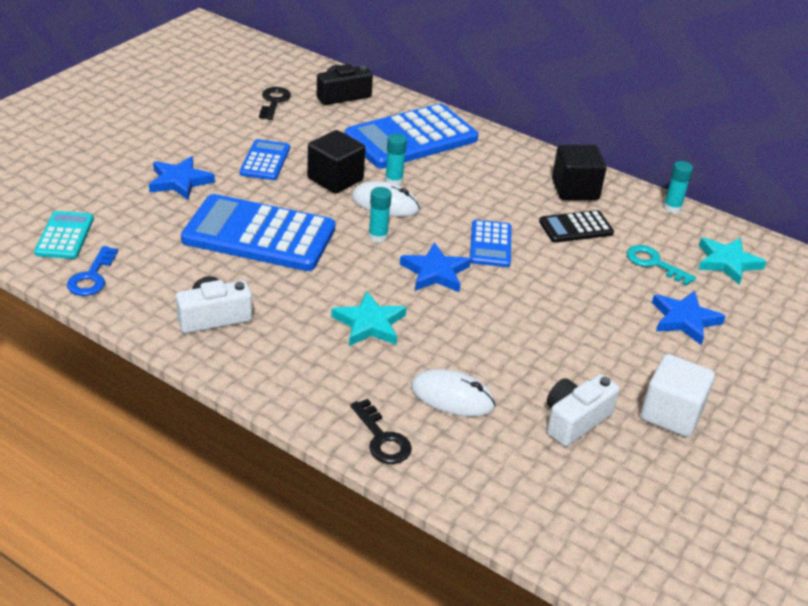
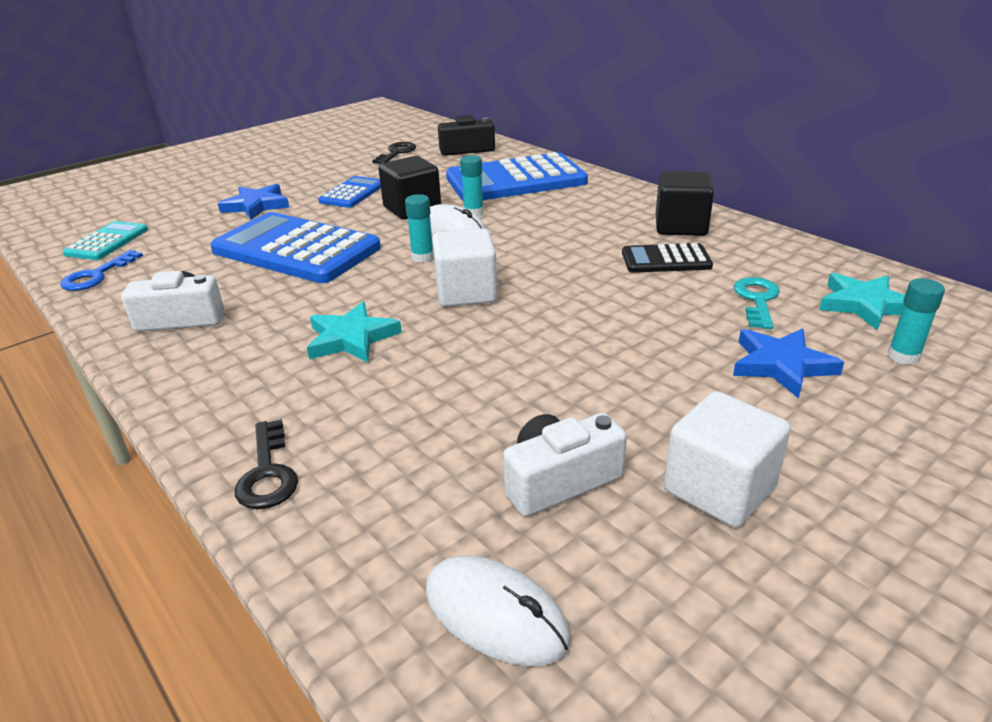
camera: 20 degrees right, 5 degrees down
blue star [400,242,471,292] -> white cube [432,228,498,307]
white mouse [411,369,496,417] -> white mouse moved to [426,556,571,666]
blue calculator [470,220,512,267] -> none
turquoise key [627,245,696,286] -> turquoise key turned 45 degrees clockwise [734,277,780,329]
turquoise glue stick [663,161,693,213] -> turquoise glue stick moved to [888,278,945,365]

